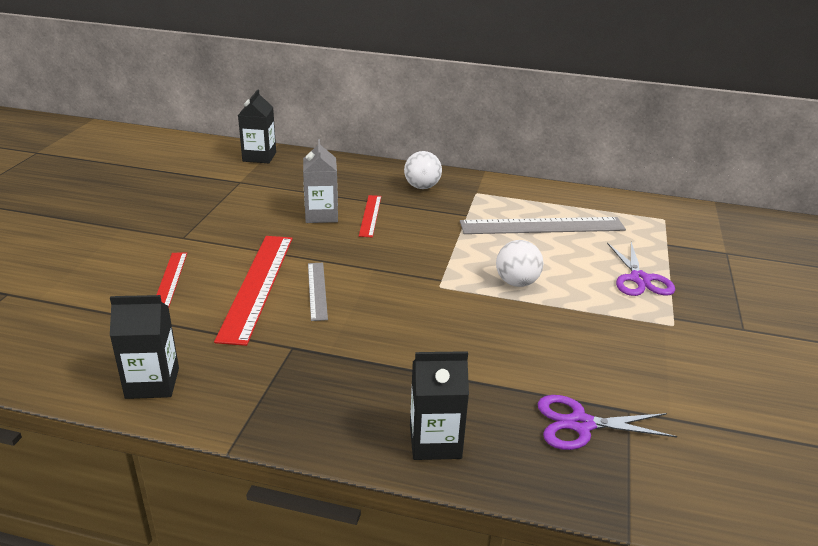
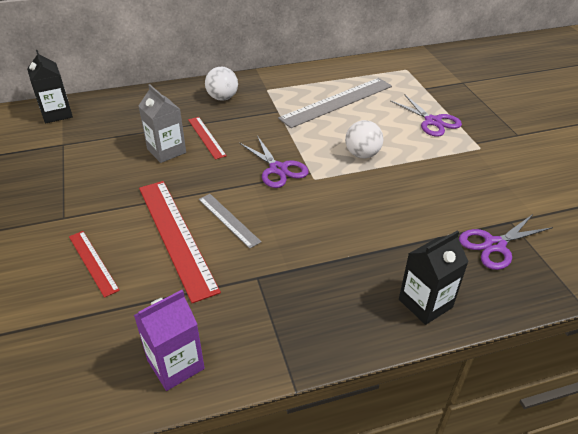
camera: 30 degrees left, 10 degrees up
black carton [110,295,179,399] -> purple carton [134,290,205,391]
none -> purple scissors [239,136,309,188]

